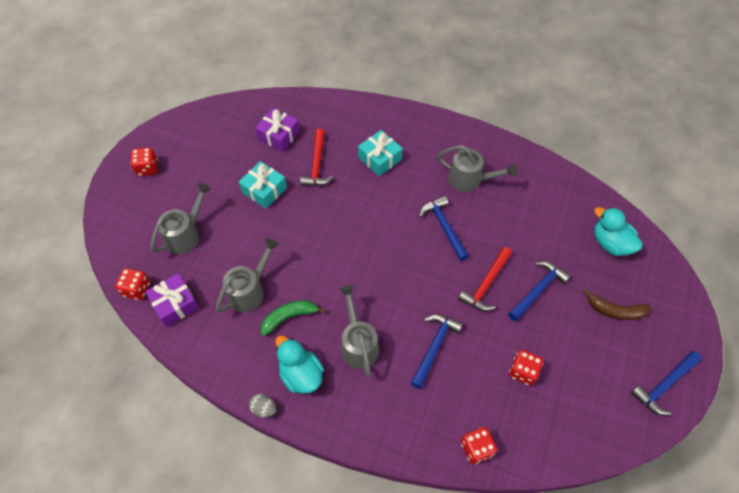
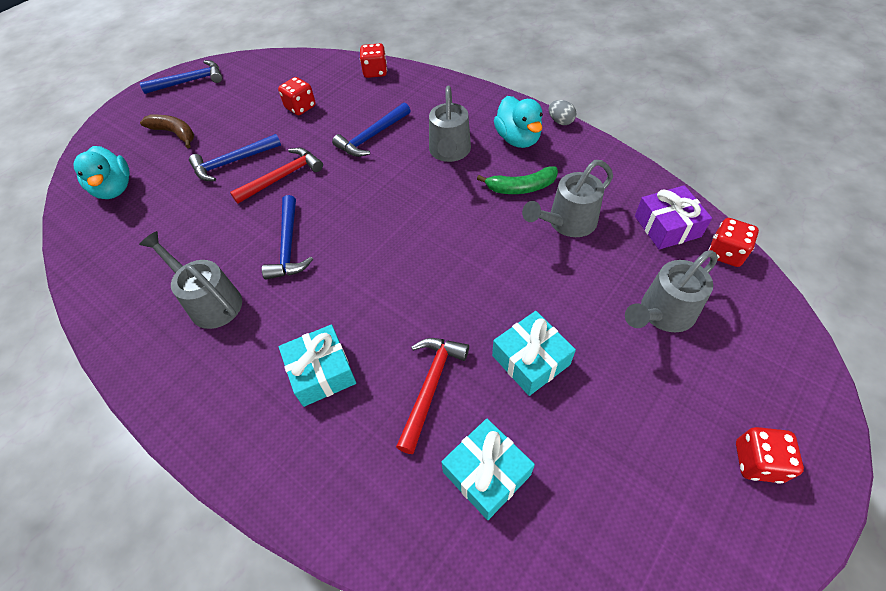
camera: 160 degrees left, 5 degrees down
purple gift [255,108,300,152] -> turquoise gift [441,419,535,520]

